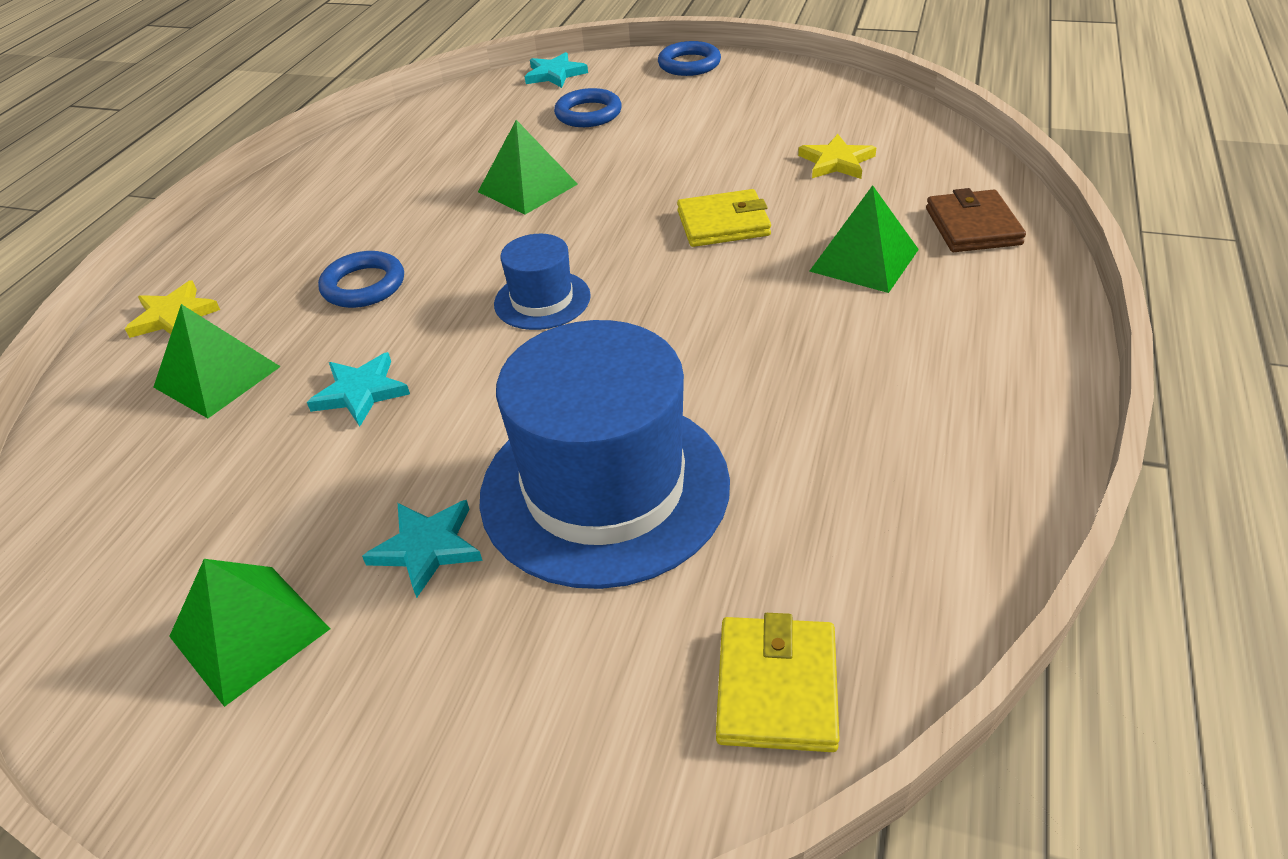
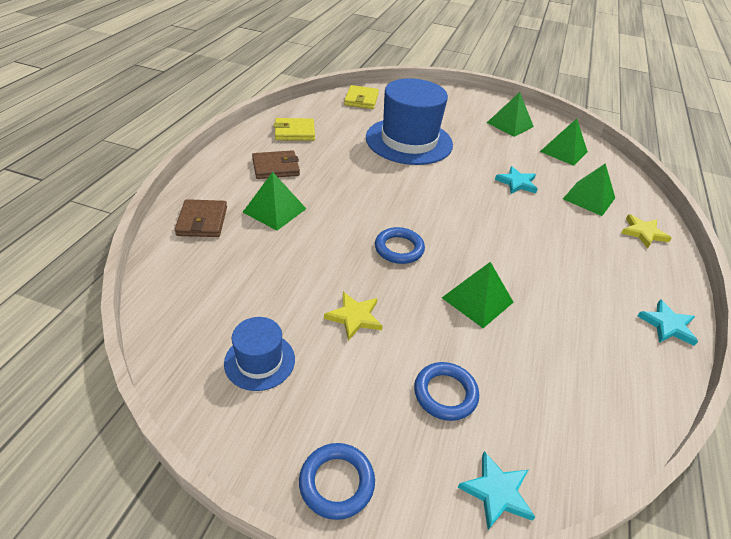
camera: 175 degrees right, 0 degrees up
blue ring [318,251,404,308] -> blue ring moved to [375,227,425,264]
turquoise star [362,500,482,598] -> turquoise star moved to [637,299,698,346]
blue hat [494,234,591,330] -> blue hat moved to [224,317,295,391]
yellow wallet [677,189,771,247] -> yellow wallet moved to [274,118,315,141]
yellow star [798,134,876,179] -> yellow star moved to [324,292,383,341]
none -> brown wallet [252,150,300,179]
none -> green pyramid [540,118,588,166]

